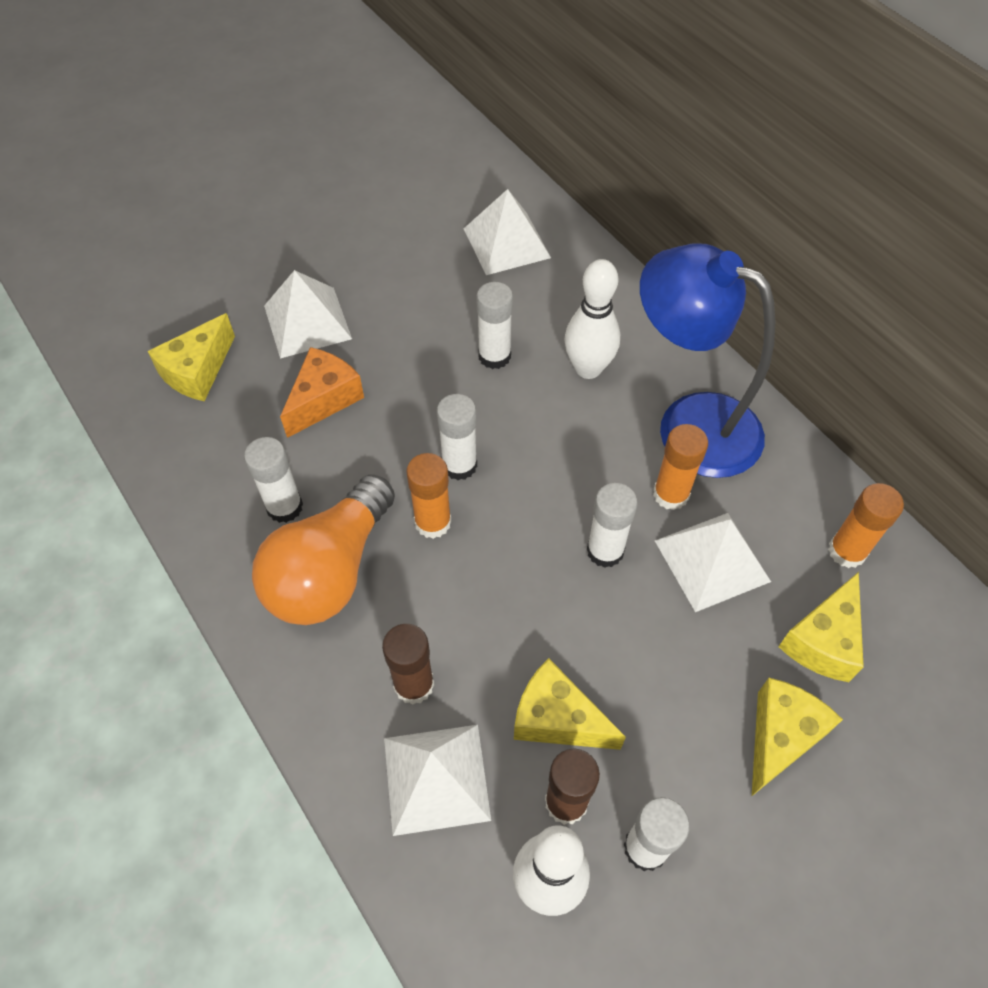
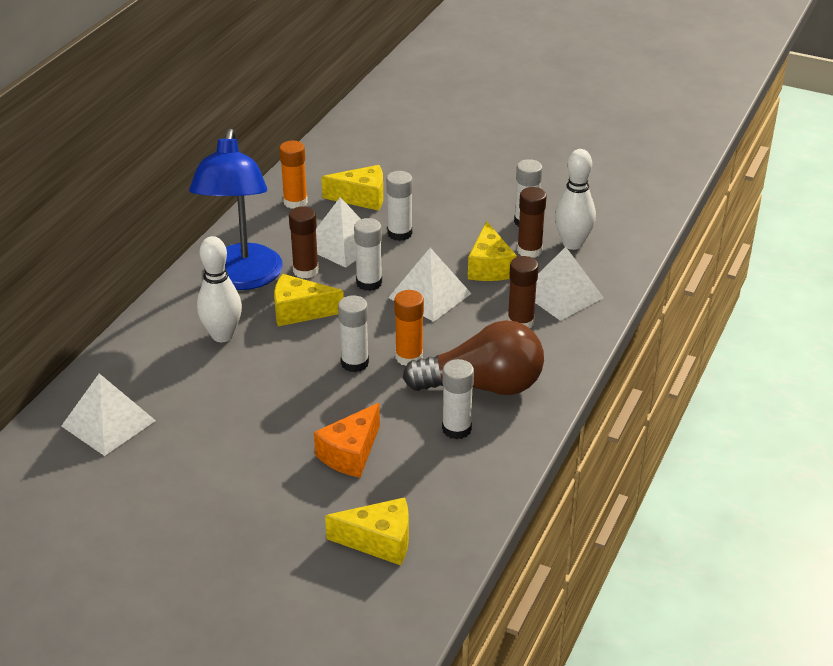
camera: 120 degrees left, 20 degrees down
orange light bulb [252,474,395,625] -> brown light bulb [403,320,544,395]
white pyramid [264,270,352,358] -> white pyramid moved to [388,248,472,322]
orange cheese [280,347,364,438] -> orange cheese turned 60 degrees counterclockwise [314,403,380,478]
white glue stick [476,282,513,369] -> white glue stick moved to [386,171,413,241]
orange glue stick [653,424,708,510] -> brown glue stick [289,206,319,279]
yellow cheese [752,678,843,796] -> yellow cheese moved to [274,274,344,326]

